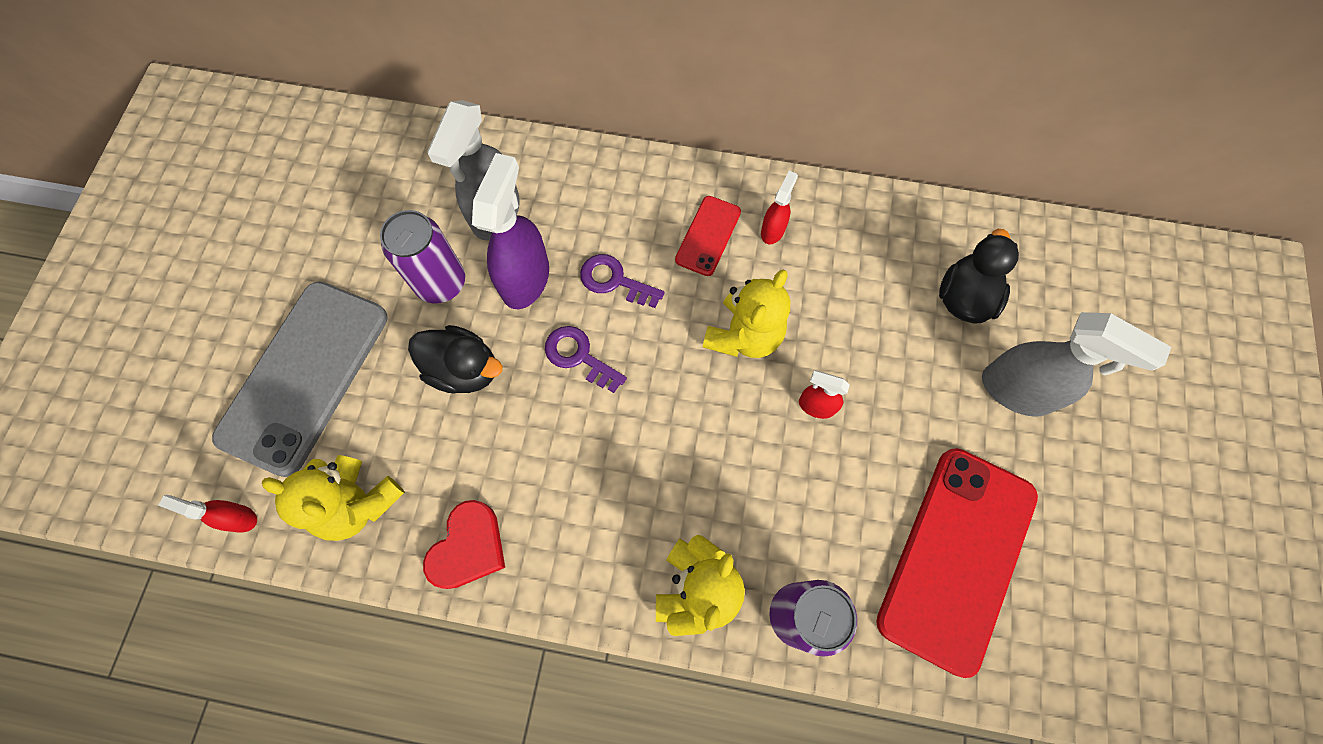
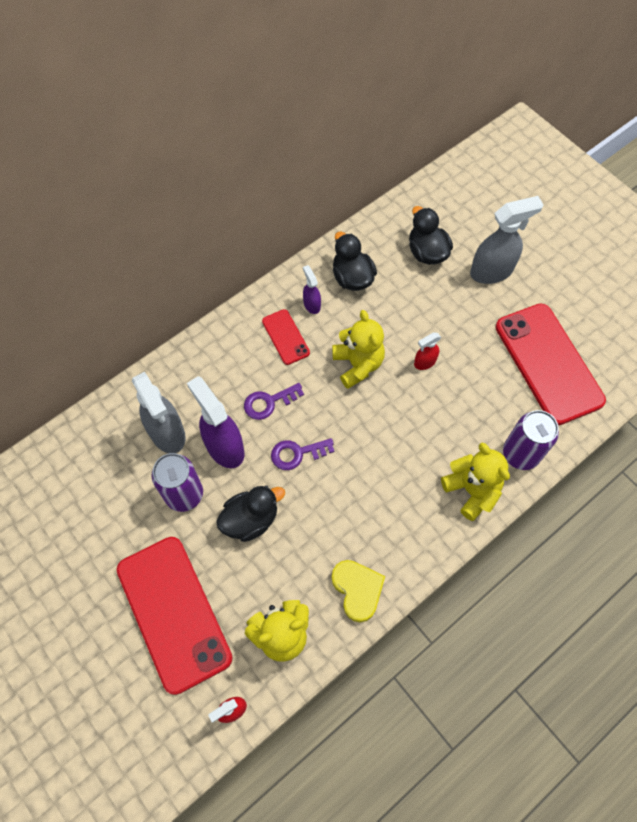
camera: 50 degrees left, 5 degrees down
grey phone [212,282,388,477] -> red phone [117,537,233,695]
red heart [423,500,505,589] -> yellow heart [332,560,385,622]
red spray bottle [761,171,798,244] -> purple spray bottle [303,265,321,314]
none -> black duck [333,232,377,291]

